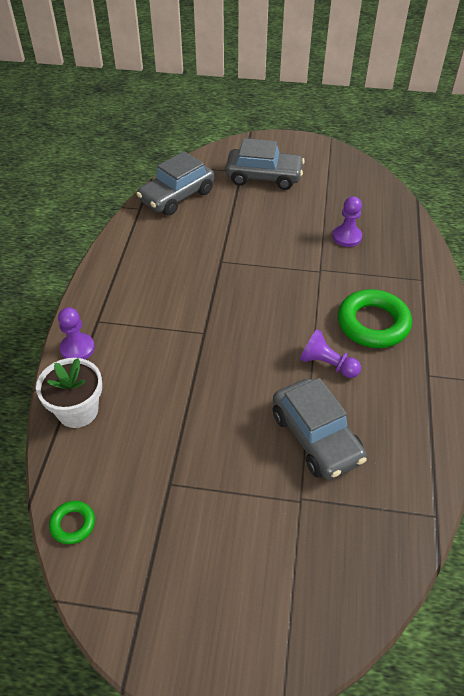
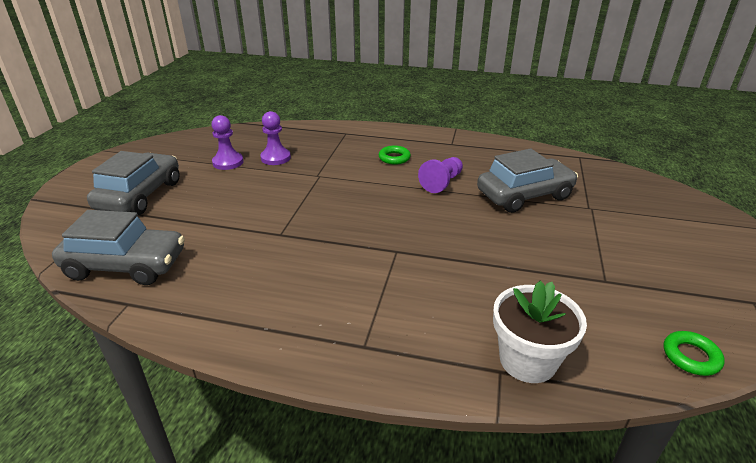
camera: 85 degrees left, 15 degrees down
purple pawn [58,307,95,360] -> purple pawn moved to [211,115,244,170]
grey car [137,151,214,216] -> grey car turned 45 degrees counterclockwise [52,210,185,285]
green ring [338,289,412,348] -> green ring [379,145,411,165], size x0.49

